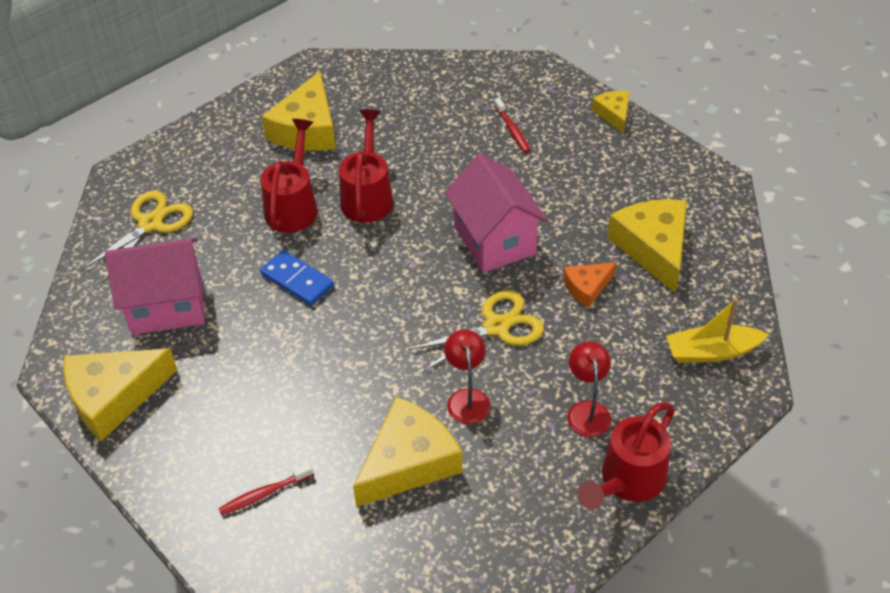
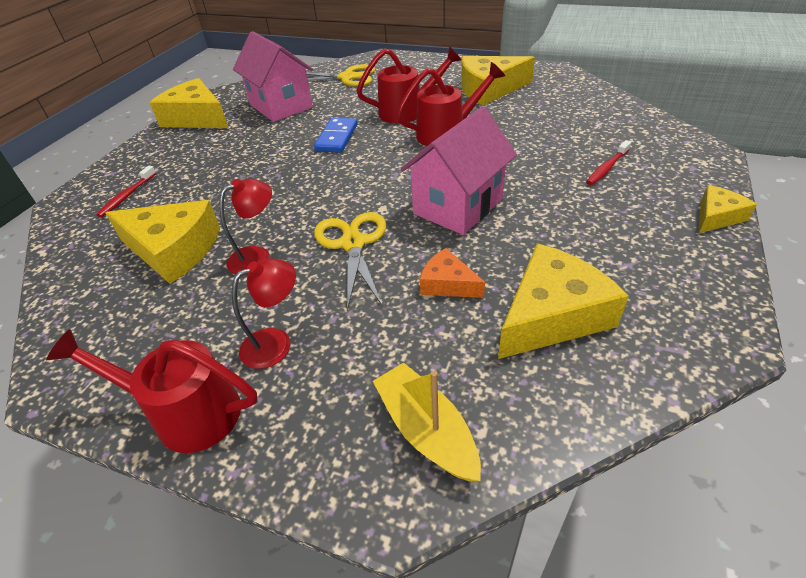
camera: 65 degrees right, 5 degrees down
red toothbrush [218,463,313,516] -> red toothbrush turned 105 degrees counterclockwise [96,166,156,217]
yellow scissors [409,290,544,372] -> yellow scissors turned 135 degrees counterclockwise [314,212,386,311]

